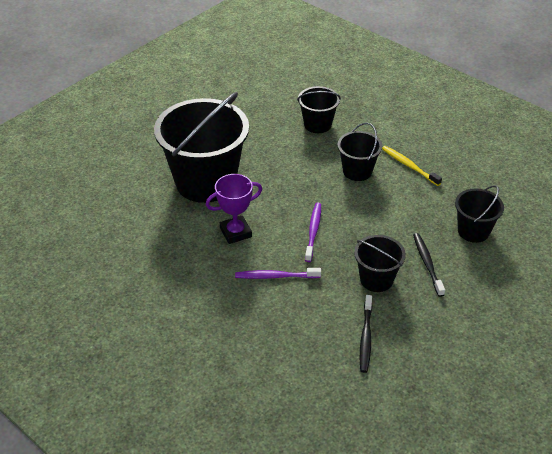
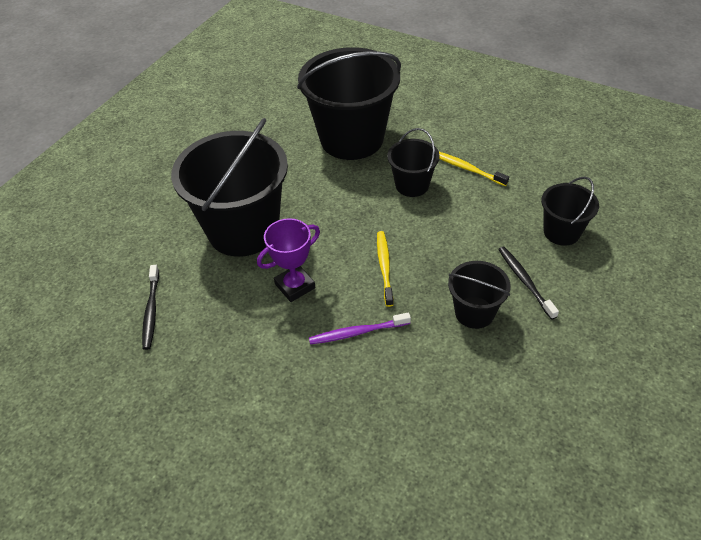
camera: 10 degrees left, 5 degrees up
black bucket [297,86,341,133] -> black bucket [297,47,401,160], size x2.03
purple toothbrush [305,203,321,262] -> yellow toothbrush [377,231,393,307]
black toothbrush [360,295,372,373] -> black toothbrush moved to [142,265,159,350]

